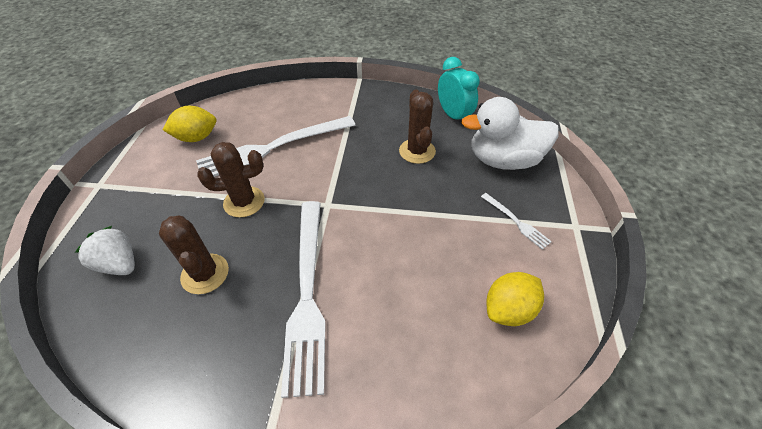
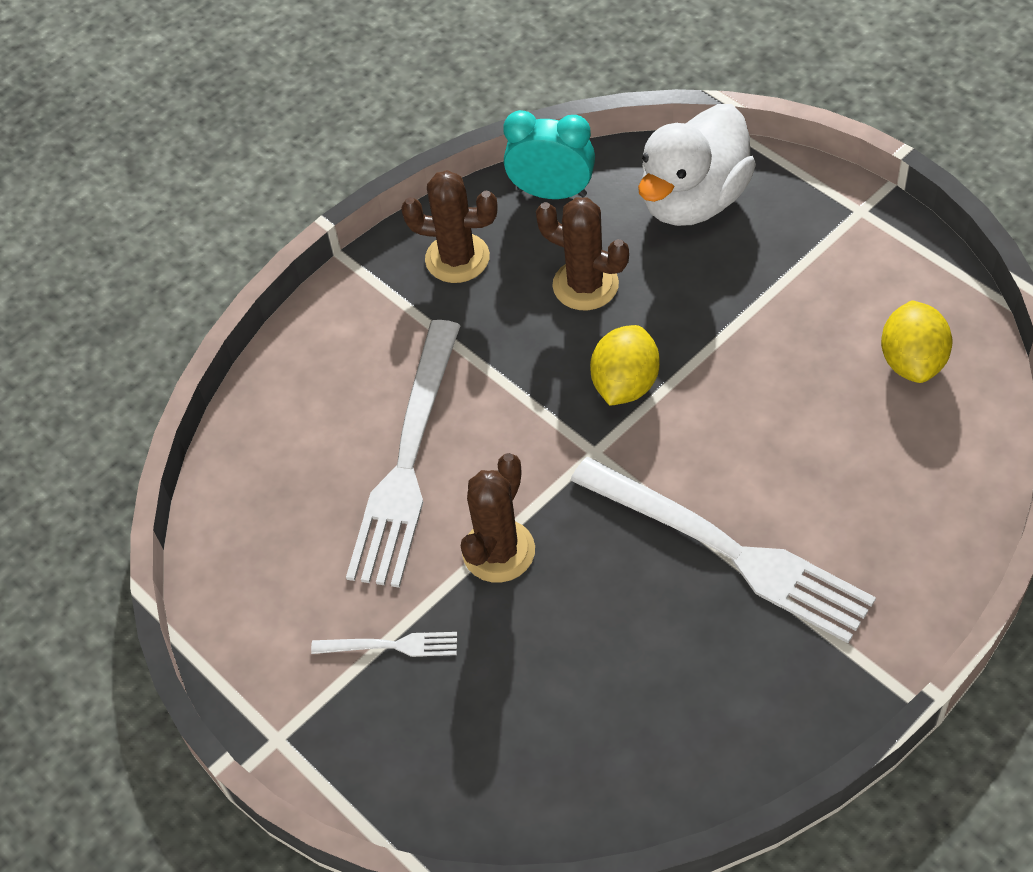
camera: 45 degrees left, 5 degrees up
white strawberry [75,226,135,275] -> none
brown cactus [159,216,229,294] -> brown cactus moved to [401,170,497,283]
yellow lemon [162,106,216,142] -> yellow lemon moved to [590,325,660,406]
white fork [481,193,552,250] -> white fork moved to [311,632,457,657]

